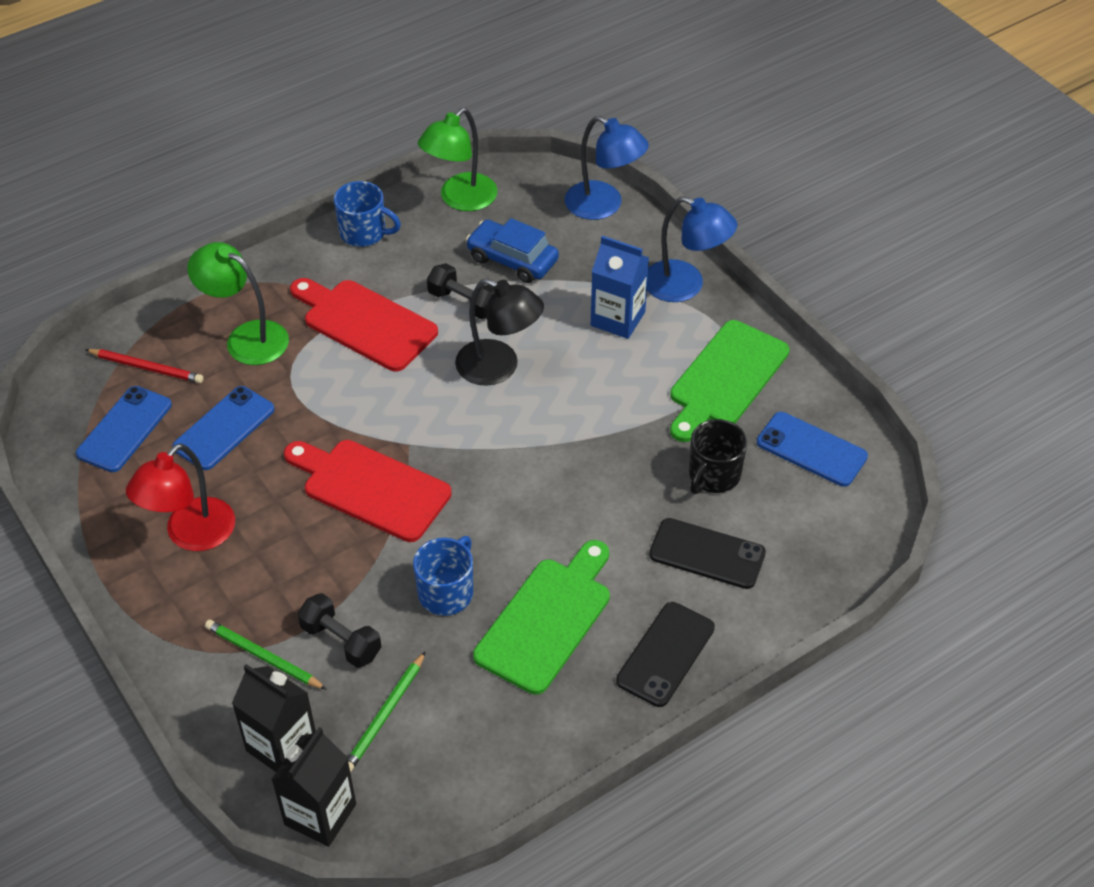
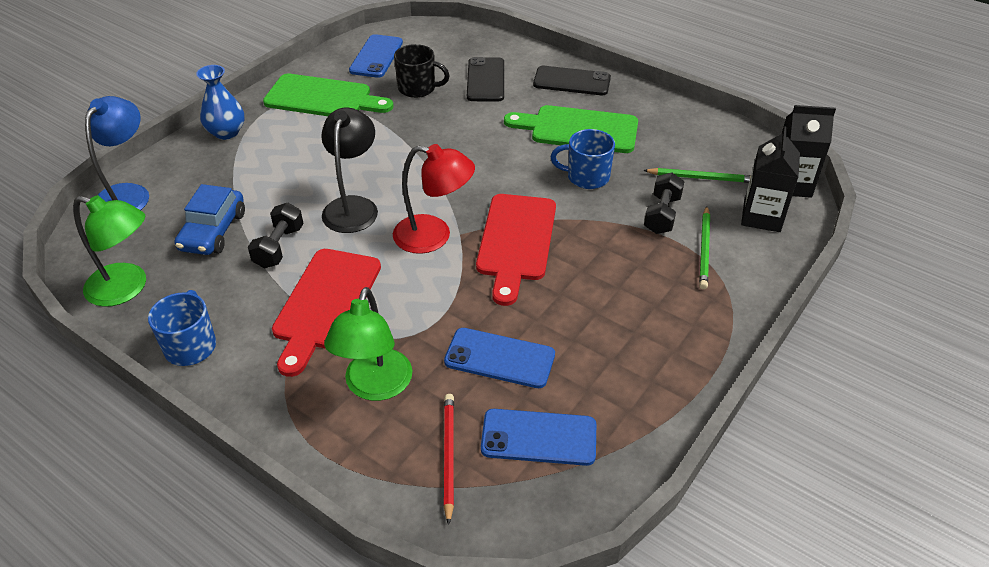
camera: 110 degrees left, 5 degrees down
red lamp [126,443,235,551] -> red lamp moved to [393,144,475,254]
blue carton [591,236,649,339] -> none
blue lamp [647,196,738,302] -> blue vase [196,65,245,140]

